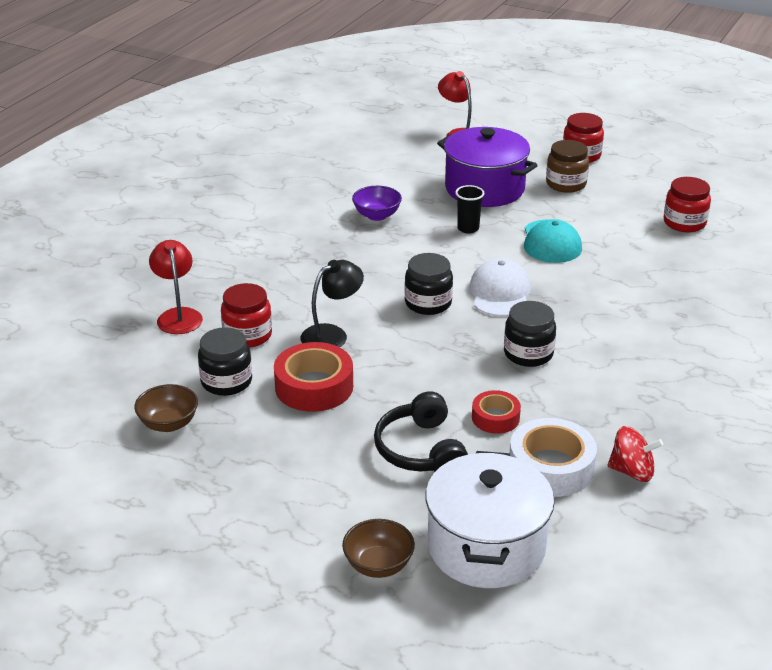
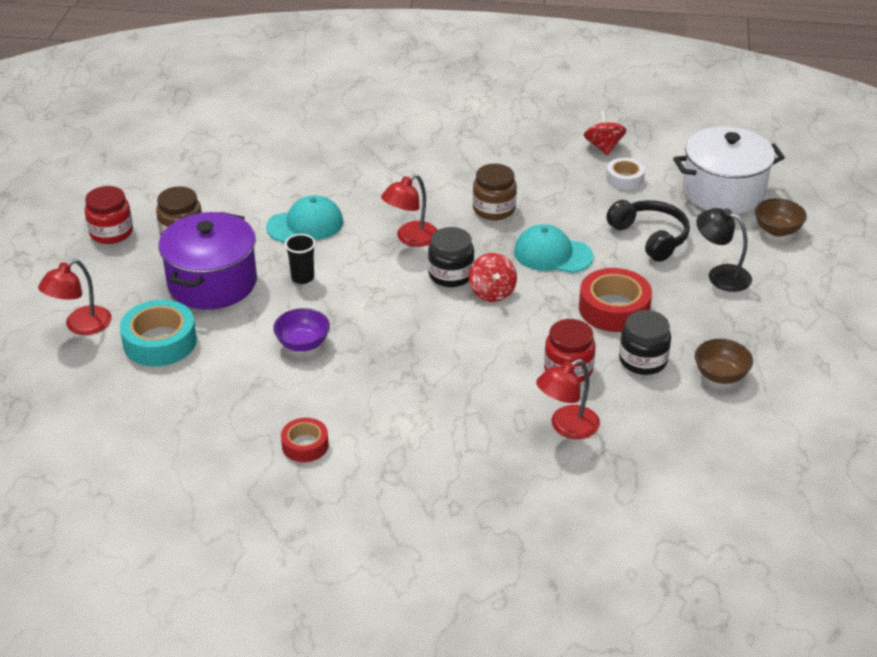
camera: 110 degrees left, 5 degrees up
black lamp [300,260,364,347] -> black lamp moved to [696,208,752,292]
black headphones [374,391,468,472] -> black headphones turned 90 degrees counterclockwise [606,200,690,262]
white cap [470,258,531,317] -> red lamp [381,174,437,247]
red tape [472,390,521,434] -> red tape moved to [281,418,329,462]
black jar [504,301,556,367] -> brown jar [473,164,517,220]
white tape [510,418,597,497] -> white tape [606,158,645,190], size x0.59
red jar [664,177,711,232] -> none
none -> turquoise tape [120,300,197,366]
none -> red spinning top [469,253,517,302]
none -> turquoise cap [514,224,594,273]

